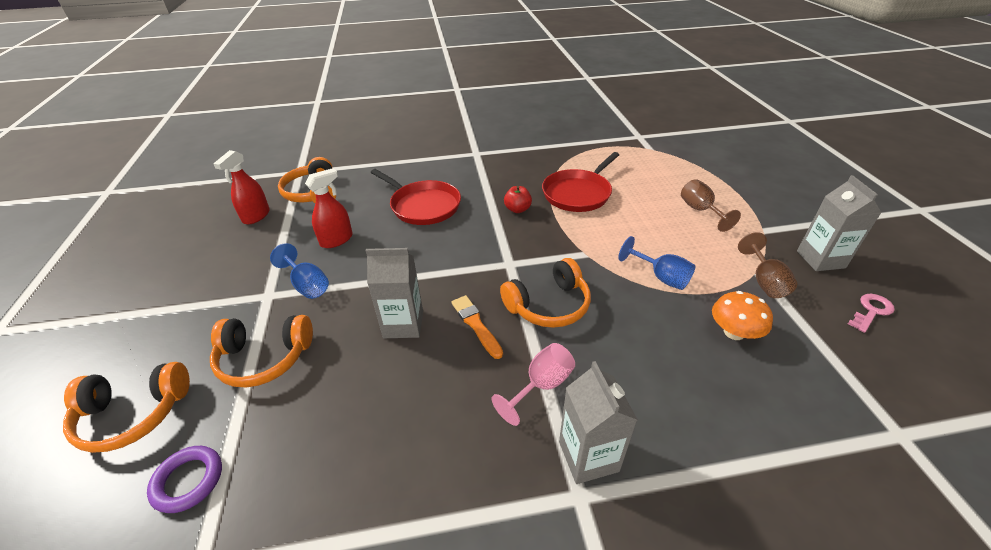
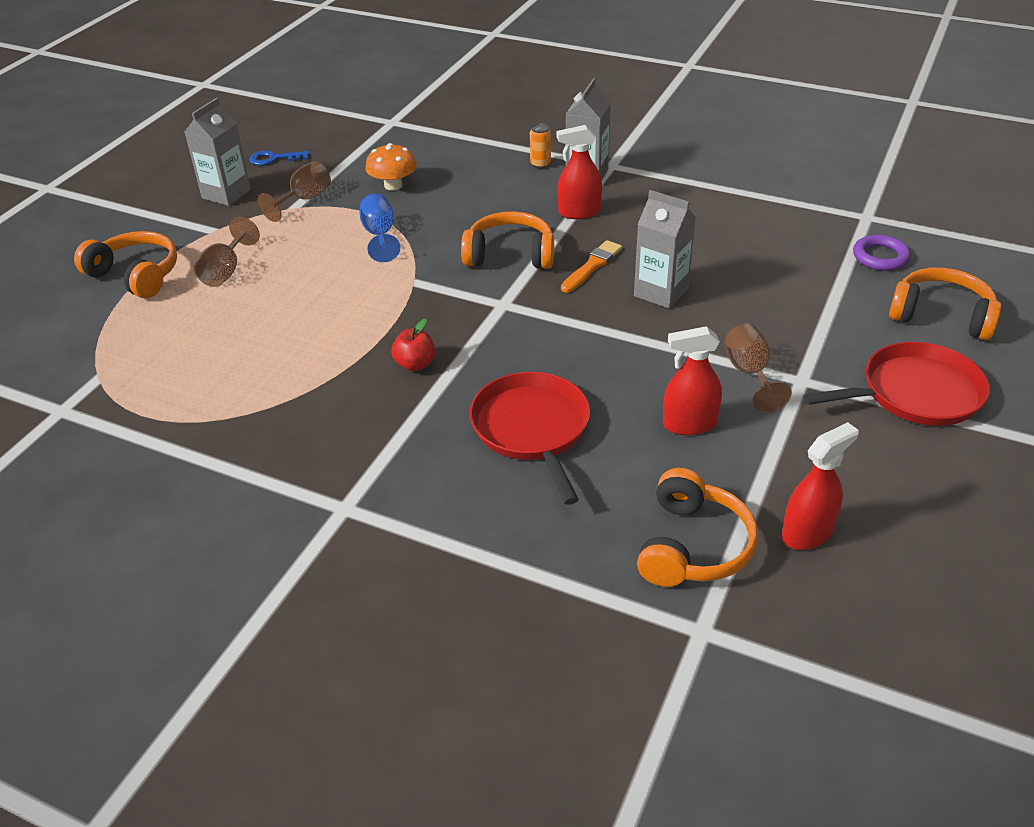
camera: 145 degrees left, 0 degrees up
orange headphones [210,315,313,388] -> orange headphones moved to [74,231,177,298]
blue goblet [270,243,329,299] -> brown goblet [724,323,792,412]
orange brush [451,295,503,359] -> orange brush turned 150 degrees counterclockwise [561,240,622,293]
pink goblet [491,343,575,426] -> red spray bottle [557,125,602,219]
red pan [542,152,619,212] -> red pan moved to [803,342,990,426]
pink key [848,294,895,333] -> blue key [249,150,309,166]
none -> orange can [530,123,551,169]

